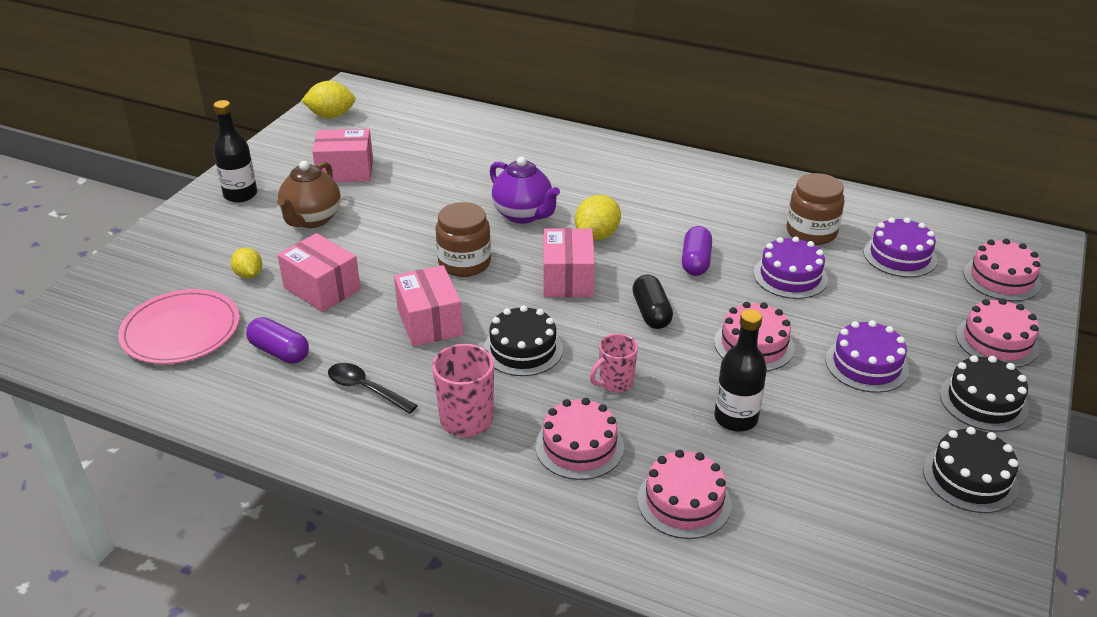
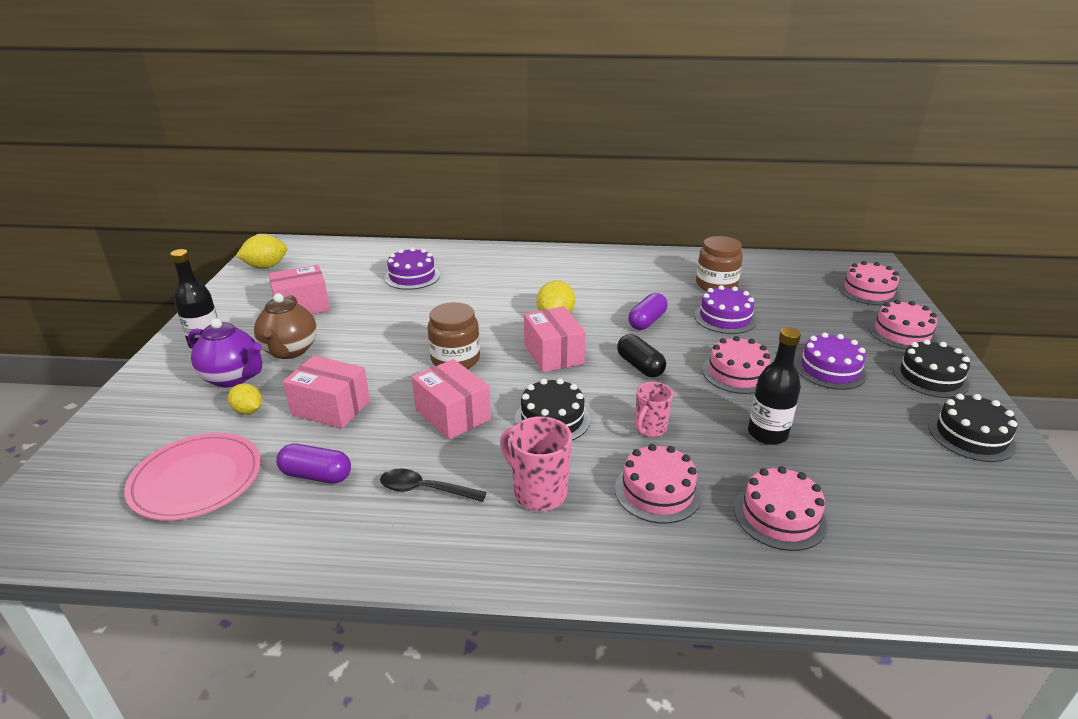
camera: 20 degrees left, 5 degrees down
purple teapot [490,157,560,224] -> purple teapot moved to [188,318,262,387]
purple capsule [682,226,712,276] -> purple capsule turned 45 degrees clockwise [628,293,668,330]
purple cake [863,217,937,277] -> purple cake moved to [384,247,440,290]

